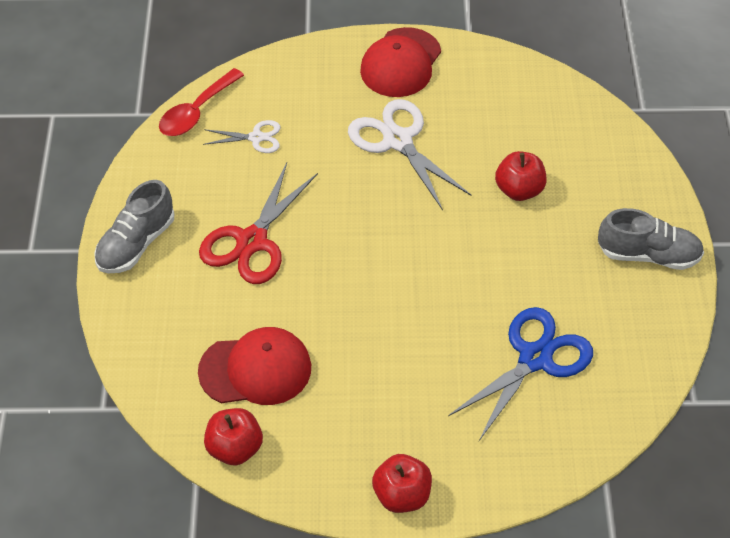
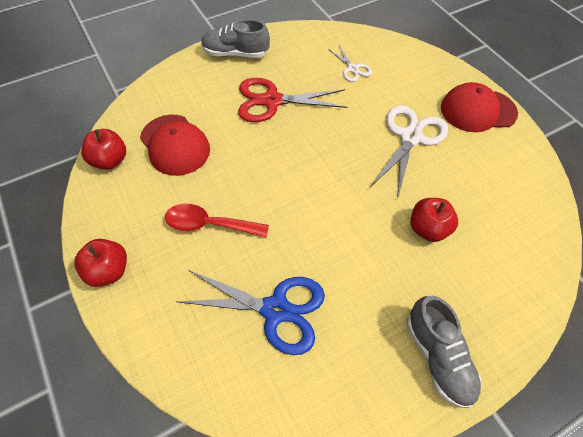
camera: 60 degrees right, 5 degrees up
red spoon [159,68,244,136] -> red spoon moved to [165,204,269,237]

